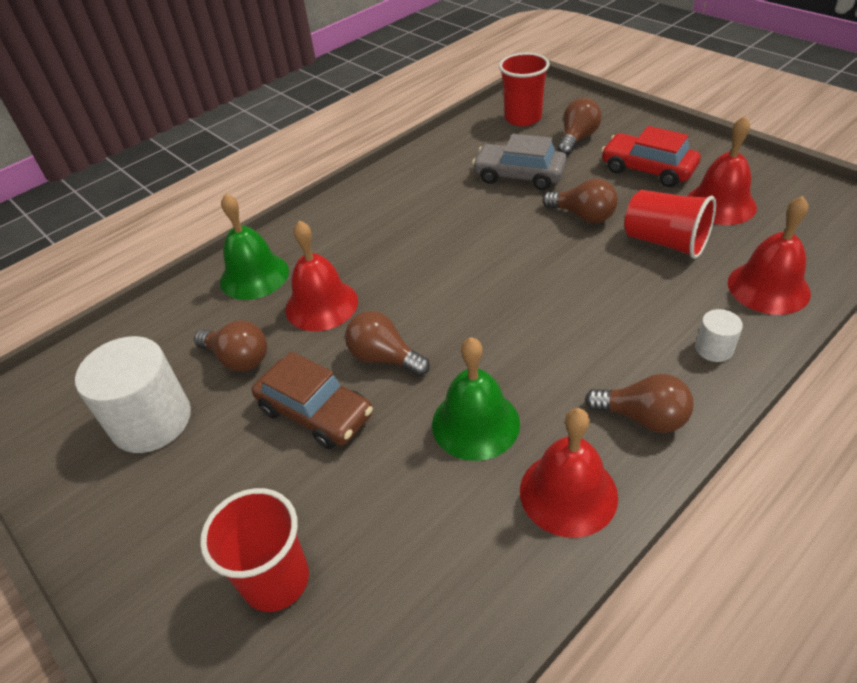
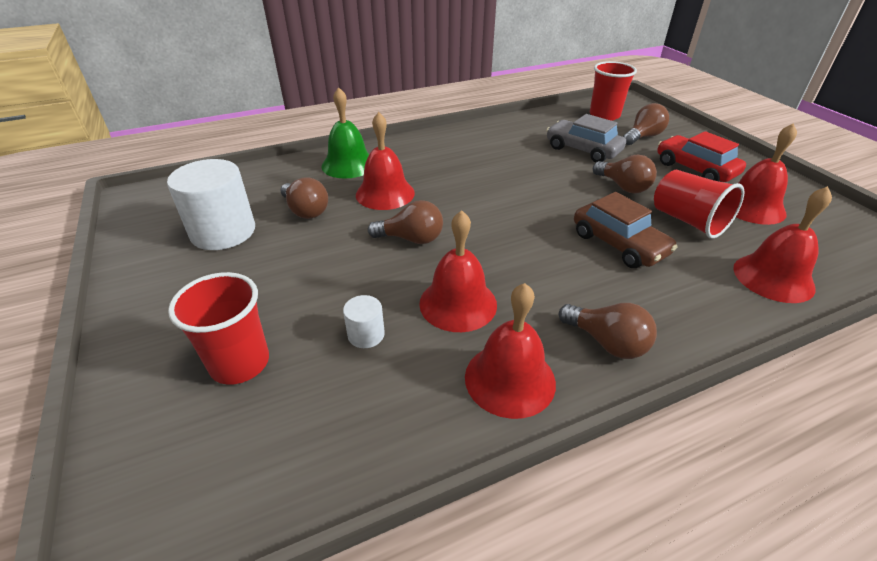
camera: 15 degrees right, 5 degrees down
brown car [252,351,373,449] -> brown car moved to [574,192,678,268]
brown light bulb [345,311,430,376] -> brown light bulb turned 135 degrees clockwise [368,200,443,244]
green bell [432,337,520,461] -> red bell [419,210,497,332]
white cylinder [695,309,743,362] -> white cylinder moved to [343,295,385,348]

